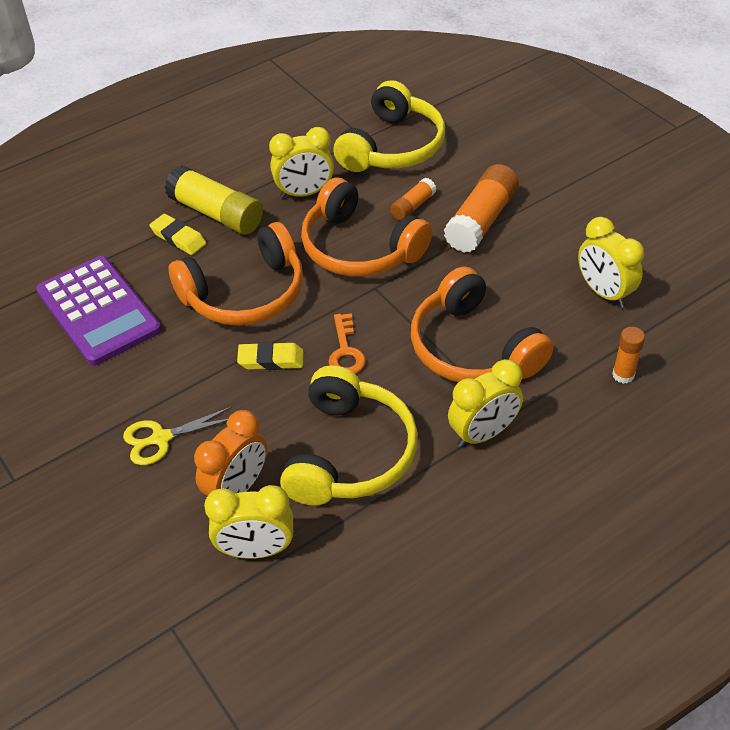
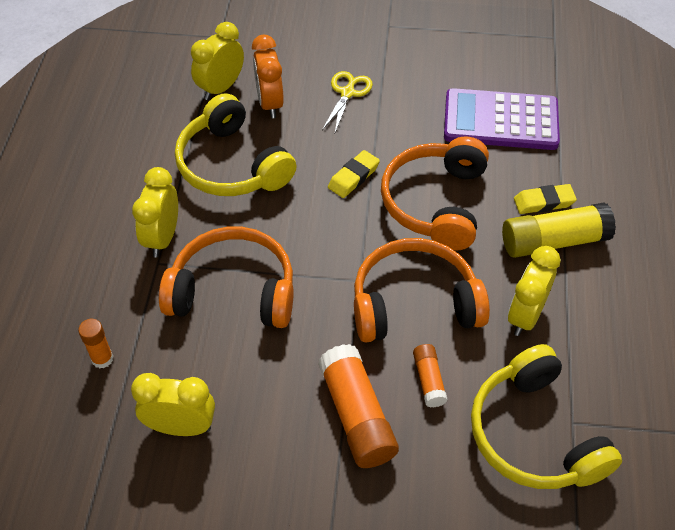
camera: 130 degrees right, 5 degrees up
orange key [328,313,366,374] -> none

